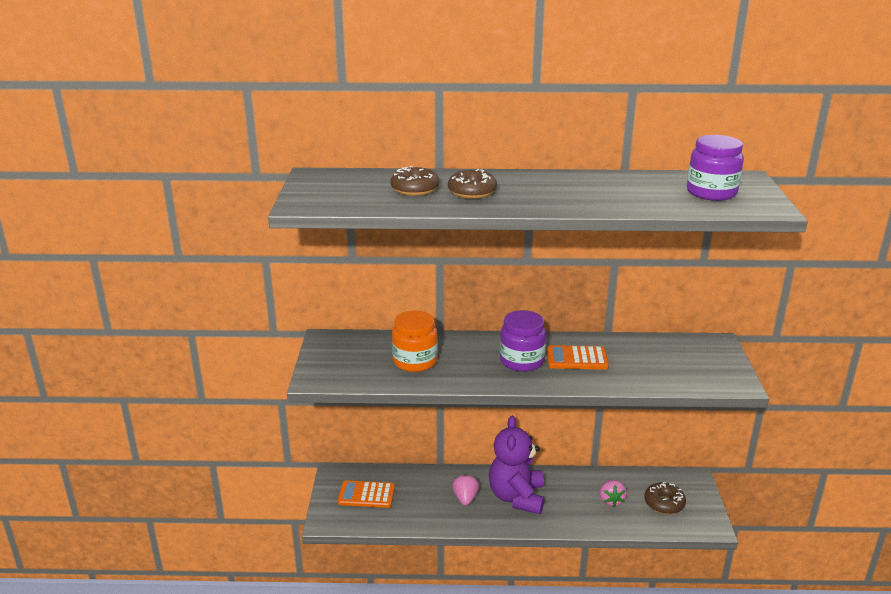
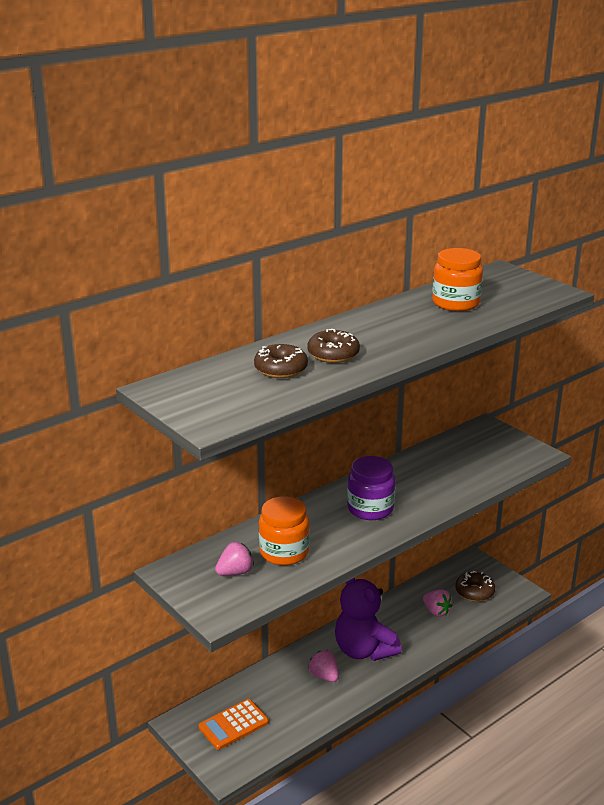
camera: 40 degrees left, 0 degrees up
orange calculator [546,345,609,370] -> none
purple jar [687,135,744,201] -> none
none -> pink strawberry [215,542,254,576]
none -> orange jar [432,248,483,311]

